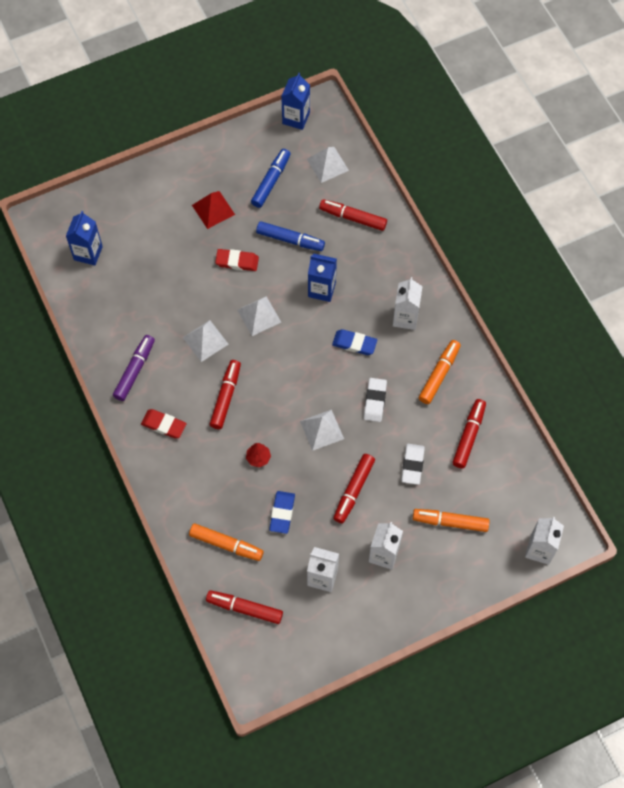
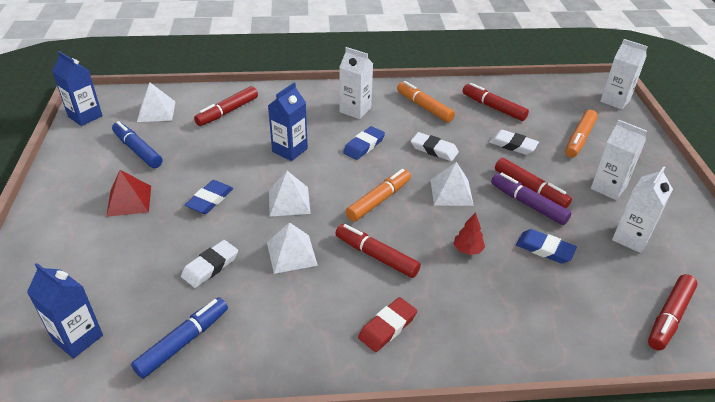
camera: 70 degrees left, 25 degrees down
purple marker [113,335,155,401] -> purple marker moved to [491,173,571,225]
orange marker [189,523,264,561] -> orange marker moved to [346,169,411,222]
red eraser [215,249,259,271] -> blue eraser [185,180,233,214]
blue marker [256,221,325,251] -> blue marker moved to [131,297,228,379]
none -> white eraser [181,240,238,288]

